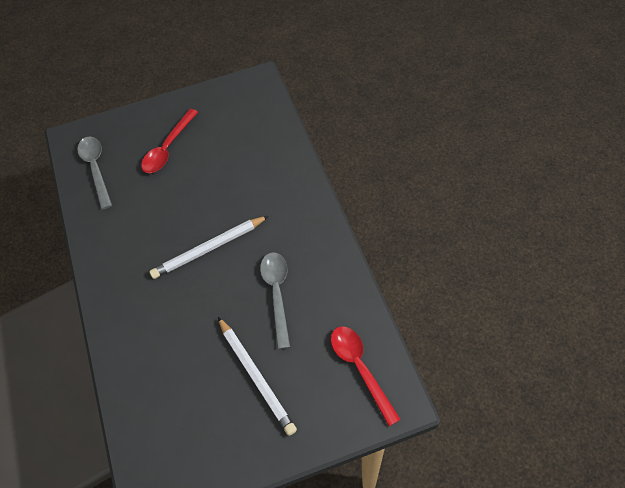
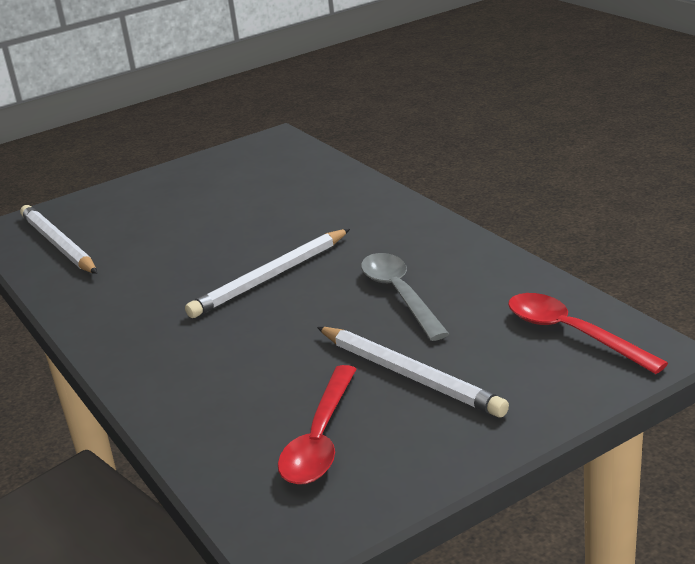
camera: 15 degrees left, 30 degrees down
grey spoon [77,136,112,210] -> white pencil [20,205,97,274]
red spoon [141,109,198,173] -> red spoon moved to [278,365,356,485]

